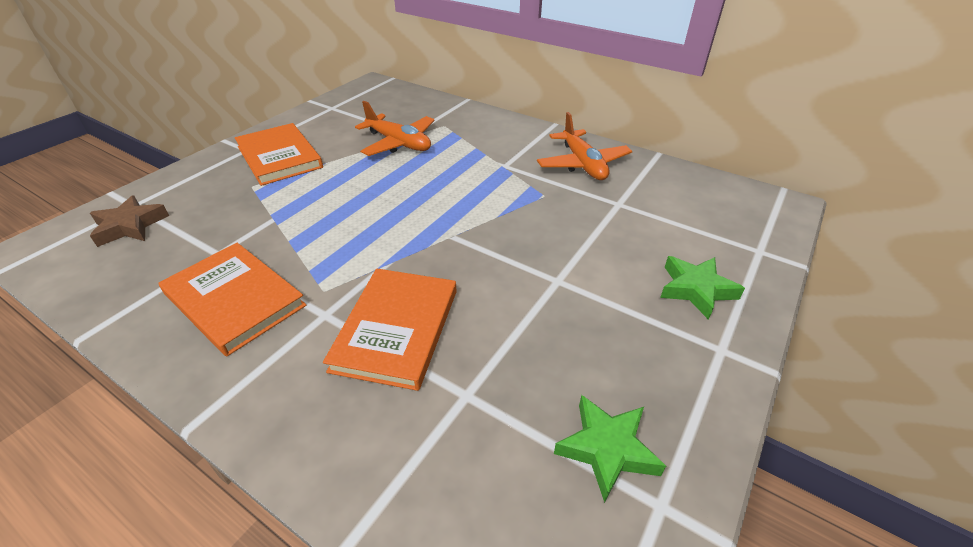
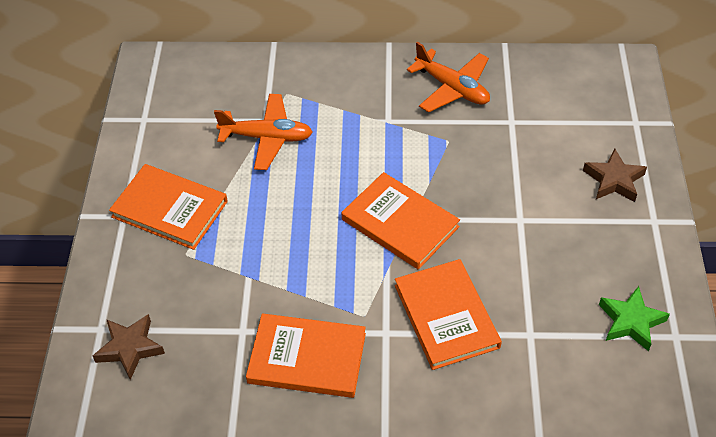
camera: 30 degrees left, 10 degrees up
green star [660,256,745,320] -> brown star [583,149,647,202]
none -> orange book [342,172,460,270]

